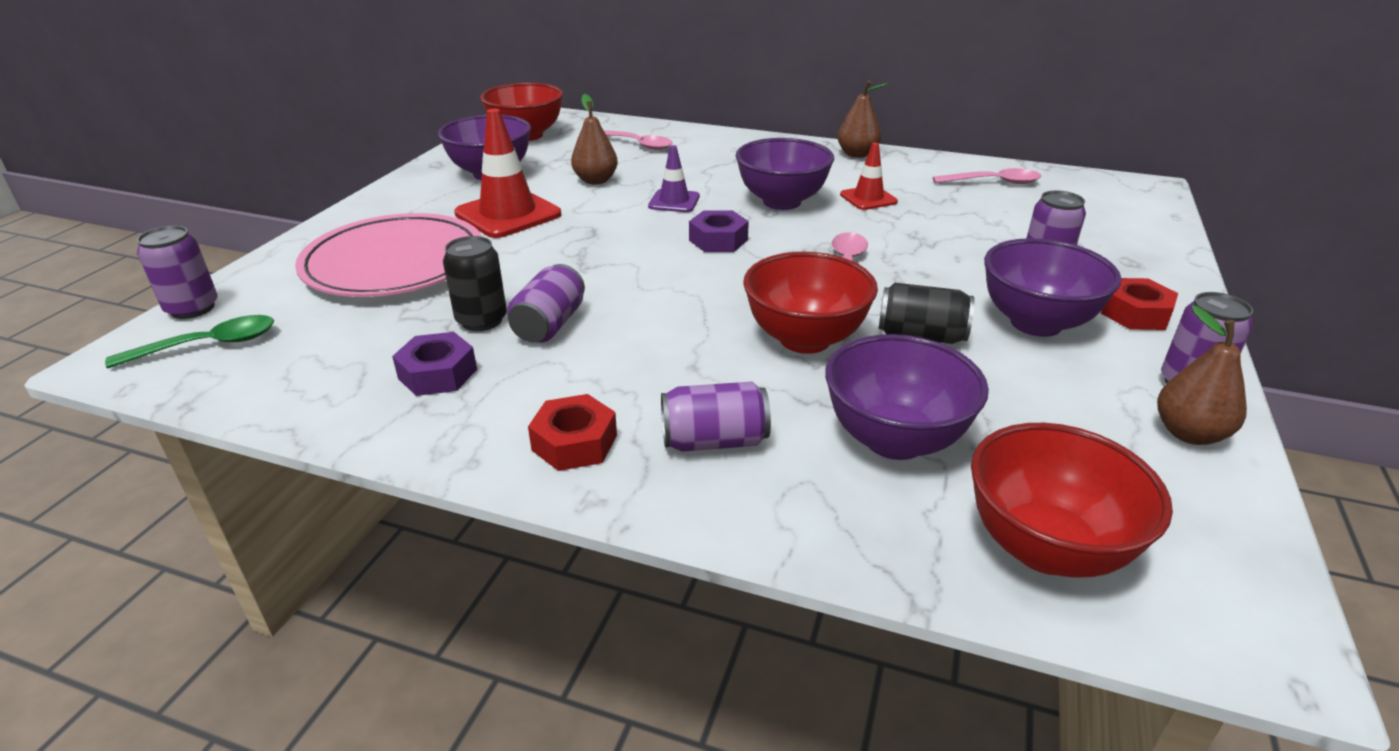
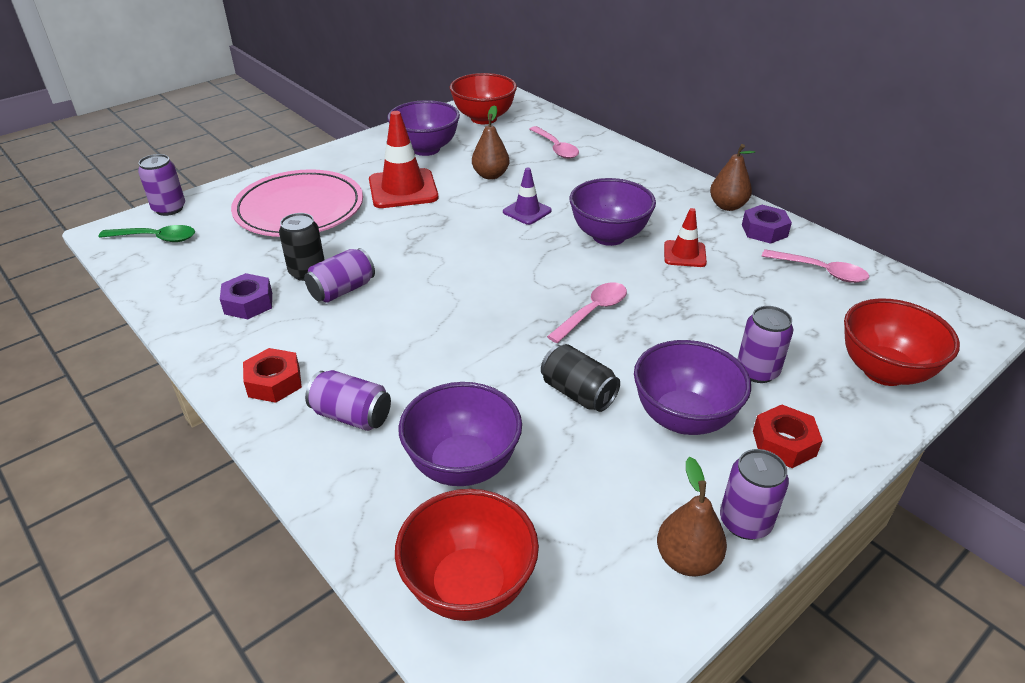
camera: 30 degrees right, 5 degrees up
purple nut [689,210,749,252] -> purple nut moved to [742,205,792,244]
red bowl [743,252,878,354] -> red bowl moved to [844,298,960,386]

